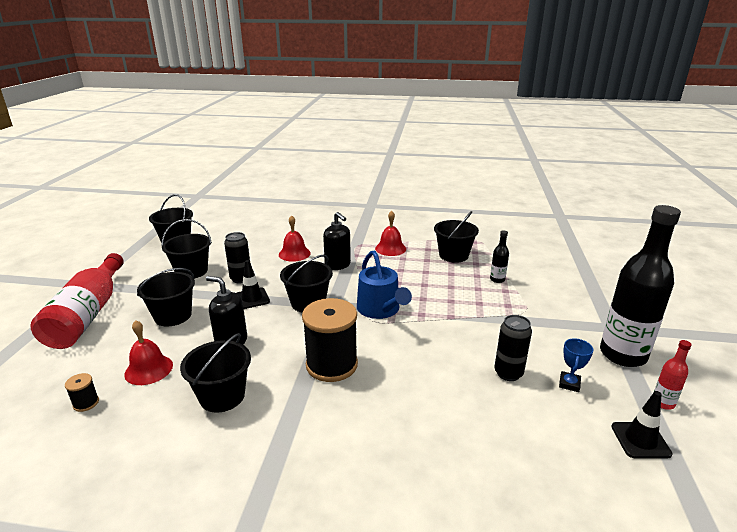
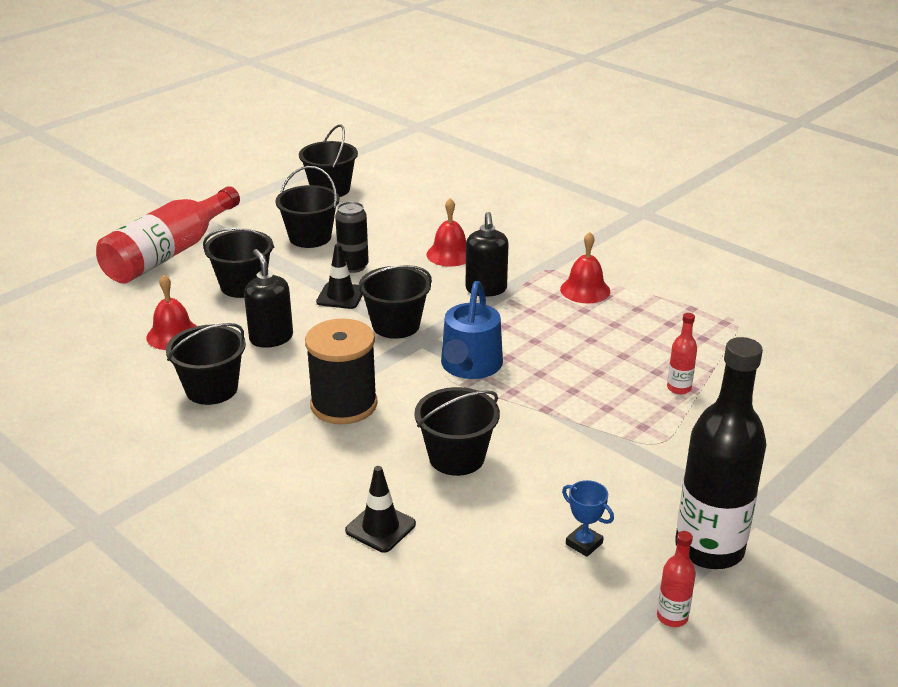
camera: 35 degrees right, 5 degrees up
black spool [65,373,99,412] -> none
black bucket [434,211,479,263] -> black bucket moved to [415,387,500,476]
black bottle [490,230,509,283] -> red bottle [667,313,697,394]
black can [495,315,532,381] -> none
blue trophy [559,339,594,392] -> blue trophy turned 75 degrees clockwise [562,480,614,557]
black traffic cone [611,391,673,458] -> black traffic cone moved to [345,466,416,553]

